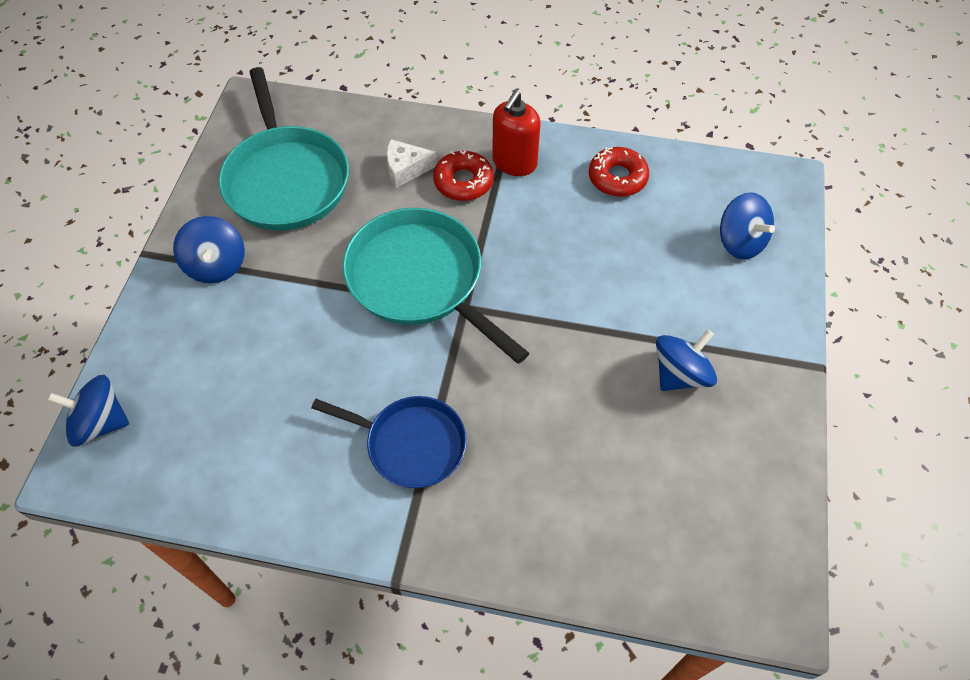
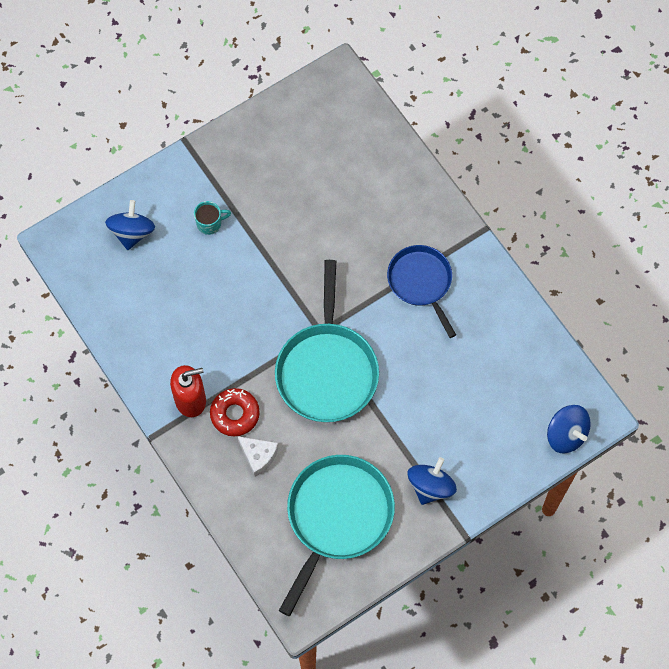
camera: 135 degrees left, 10 degrees up
red donut [589,147,649,197] -> none
blue spinning top [656,329,717,391] -> none
none -> turquoise mug [194,201,231,235]

